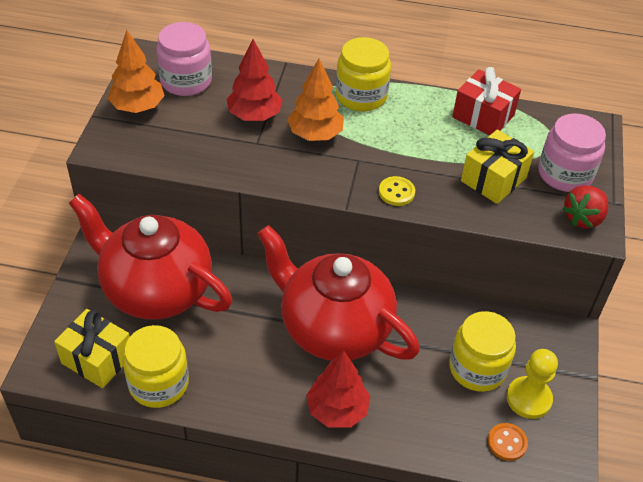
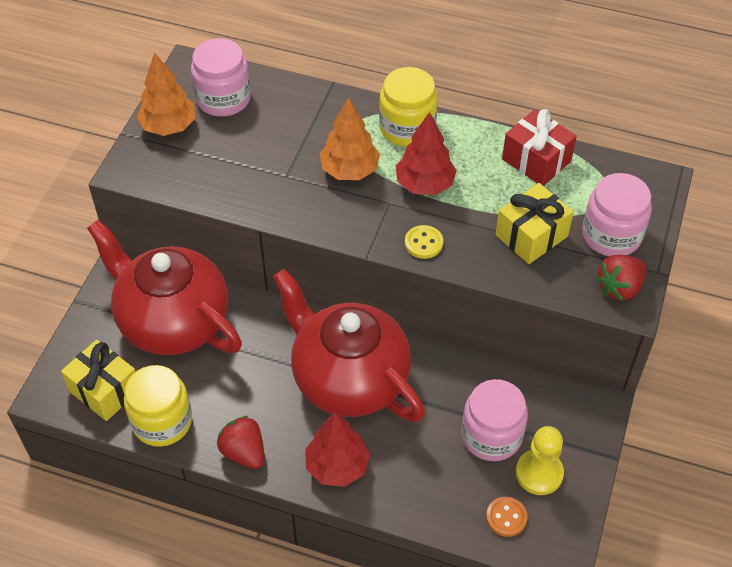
camera: 10 degrees right, 5 degrees up
red tree [226,39,282,121] -> red tree moved to [396,112,457,195]
yellow jar [449,311,516,392] -> pink jar [461,379,528,461]
none -> red strawberry [217,416,265,469]

